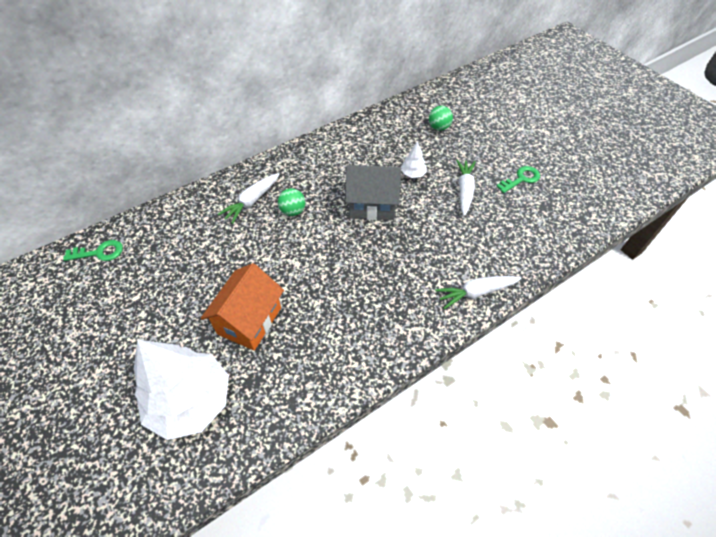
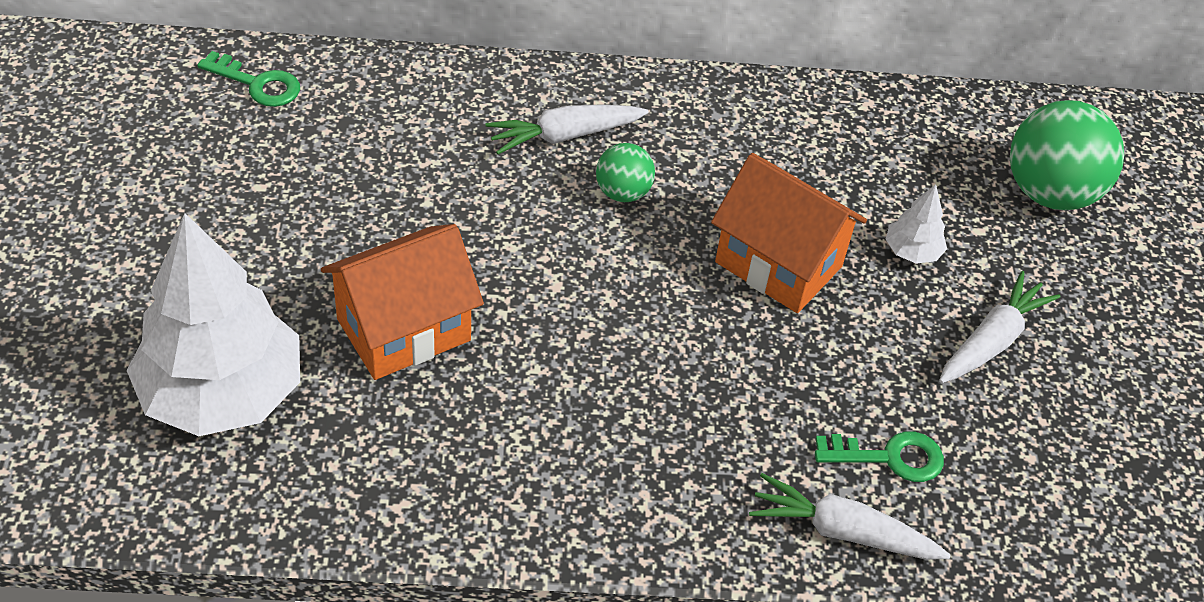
camera: 30 degrees right, 5 degrees down
grey house [345,165,401,220] -> orange house [711,153,867,313]
green ball [429,106,453,131] -> green ball [1010,100,1124,210], size x1.88
green key [496,166,540,193] -> green key moved to [815,431,944,482]

